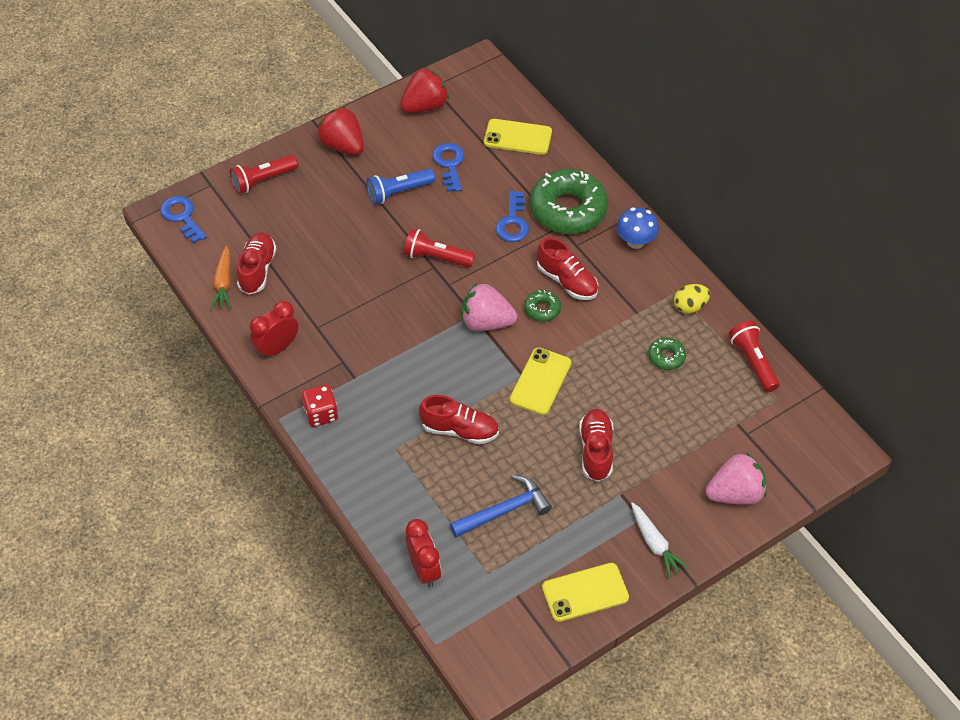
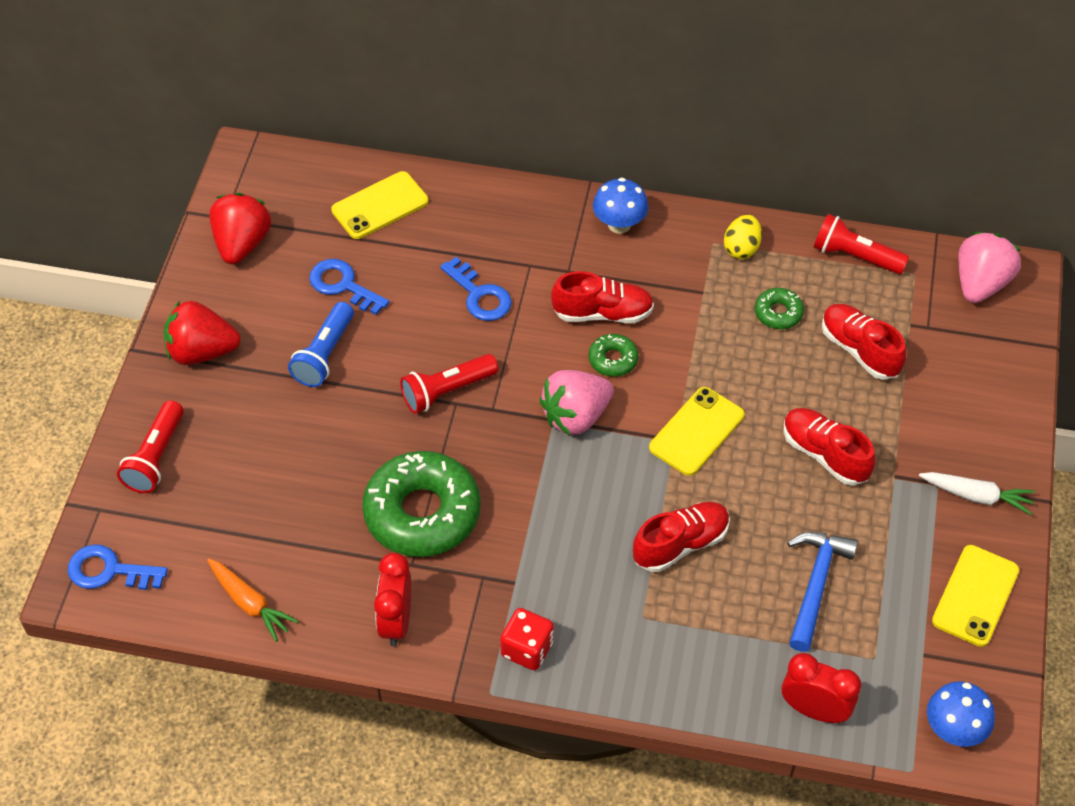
camera: 45 degrees left, 0 degrees up
red shoe [237,232,277,295] -> red shoe moved to [822,304,907,380]
yellow phone [510,347,571,415] -> yellow phone turned 60 degrees clockwise [649,387,744,476]
green donut [530,169,608,234] -> green donut moved to [362,451,481,557]
pink strawberry [706,452,767,505] -> pink strawberry moved to [958,232,1021,303]
none -> blue mushroom [927,681,995,747]

